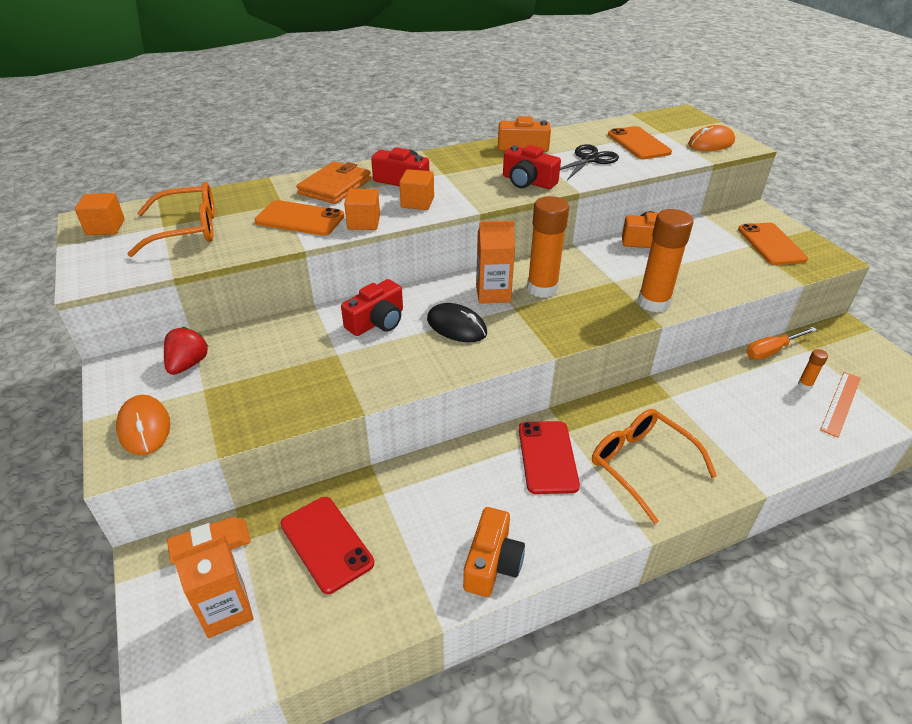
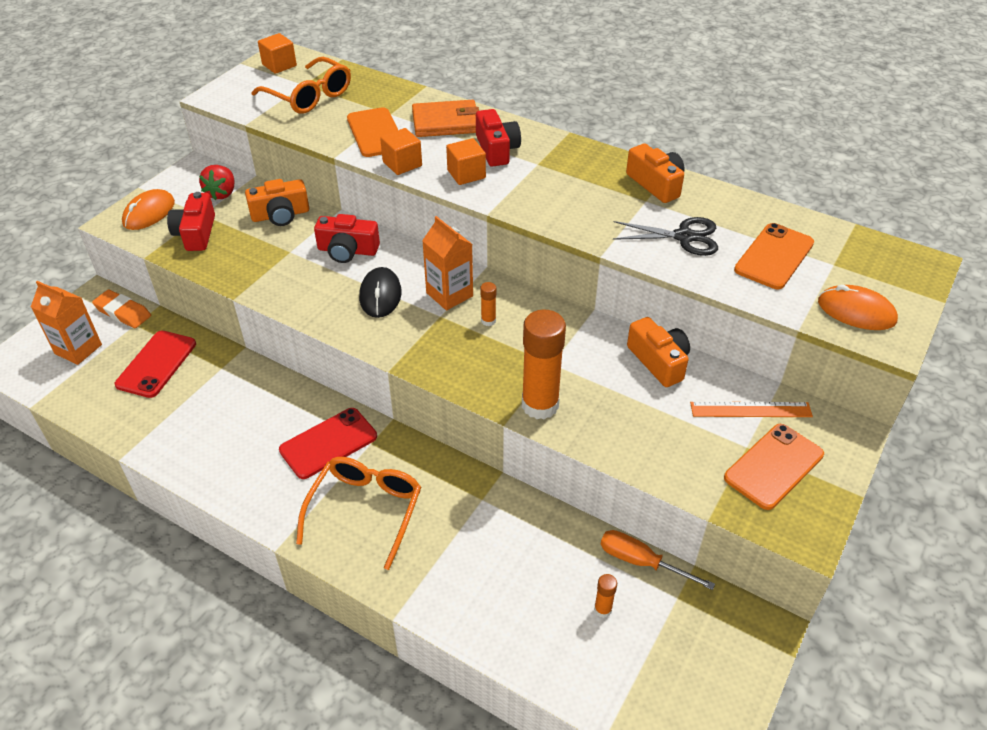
camera: 55 degrees right, 5 degrees up
red strawberry [164,327,209,375] -> red strawberry turned 120 degrees clockwise [199,165,234,200]
orange camera [463,507,525,597] -> orange camera moved to [245,179,309,226]
red camera [503,145,561,189] -> red camera moved to [167,192,215,251]
orange glue stick [527,196,569,298] -> orange glue stick [480,282,496,326], size x0.44
orange ruler [820,372,861,438] -> orange ruler moved to [690,402,813,417]

